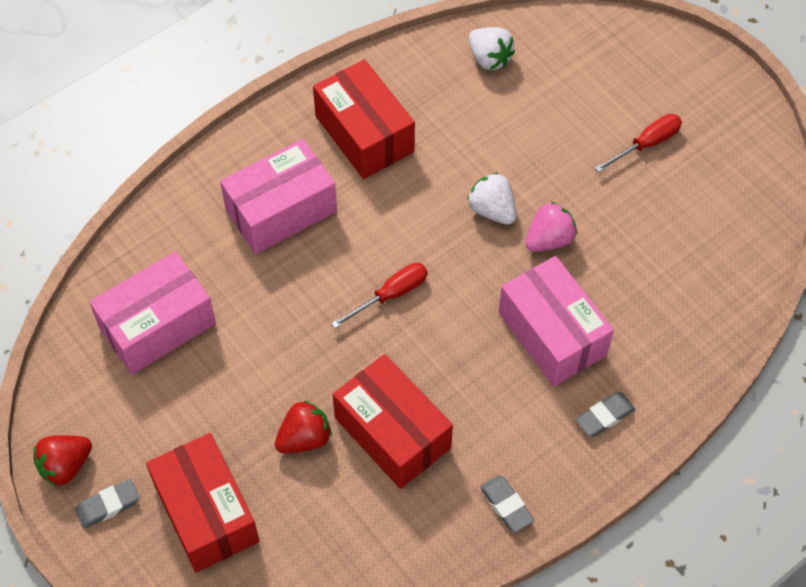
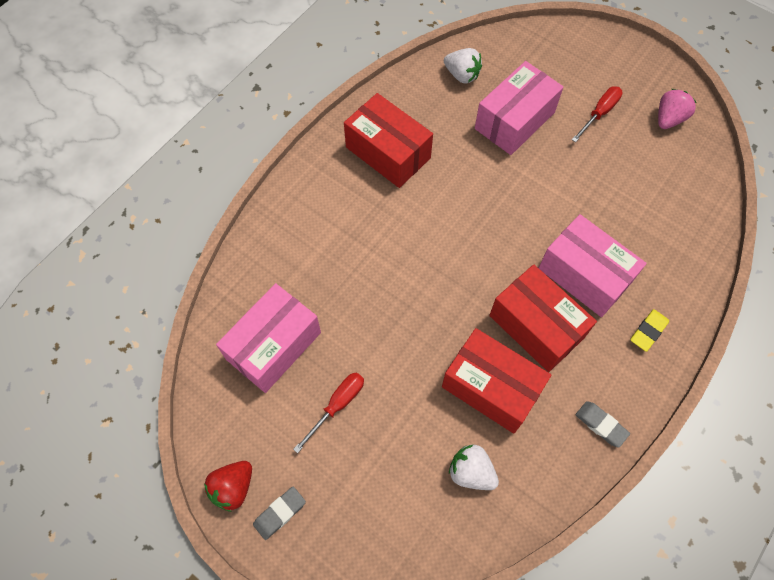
camera: 15 degrees left, 5 degrees up
red box [146,433,259,573] -> red box moved to [489,264,597,372]
pink box [220,139,337,254] -> pink box moved to [475,61,564,155]
red strawberry [275,400,332,454] -> none
red screwdriver [331,263,428,328] -> red screwdriver moved to [293,373,364,453]
white strawberry [467,172,516,225] -> white strawberry moved to [449,445,499,490]
pink strawberry [525,202,577,252] -> pink strawberry moved to [658,89,697,129]
grey eraser [576,392,635,437] -> yellow eraser [630,309,669,352]

